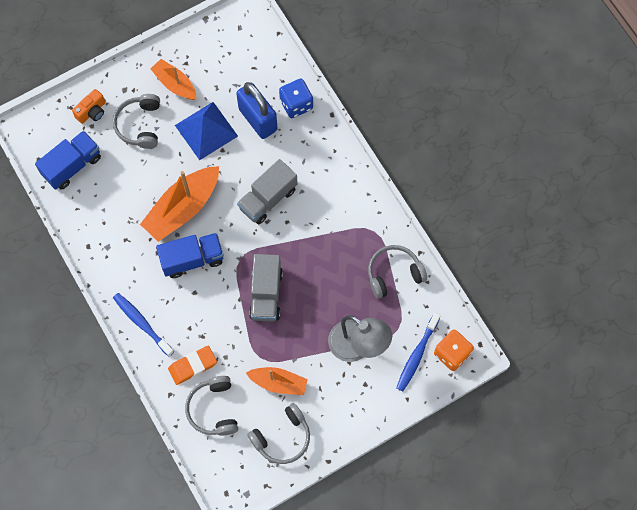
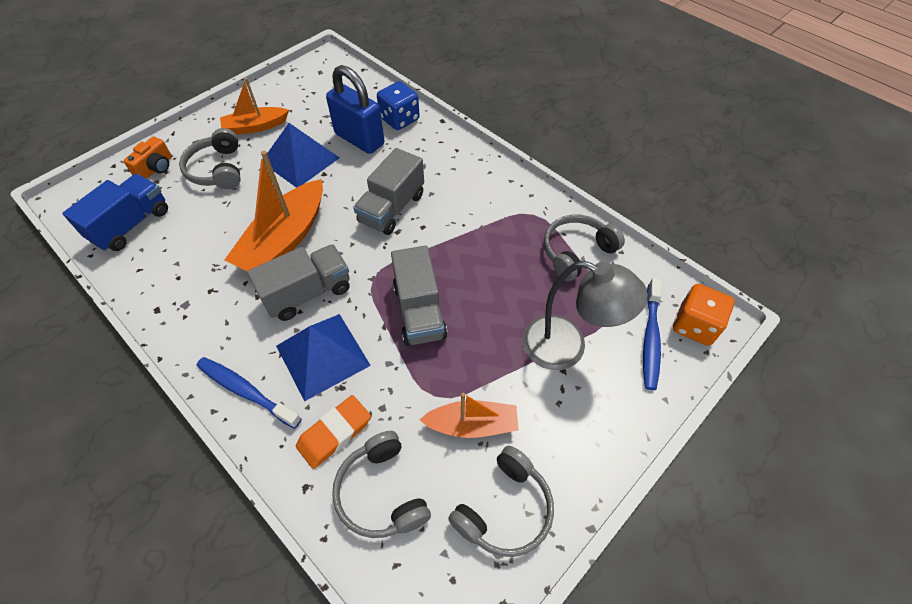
camera: 15 degrees left, 15 degrees down
orange boat [151,59,196,100] -> orange boat turned 45 degrees counterclockwise [220,78,289,135]
blue truck [156,233,224,278] -> grey truck [247,244,350,321]
none -> blue pyramid [276,314,371,401]

